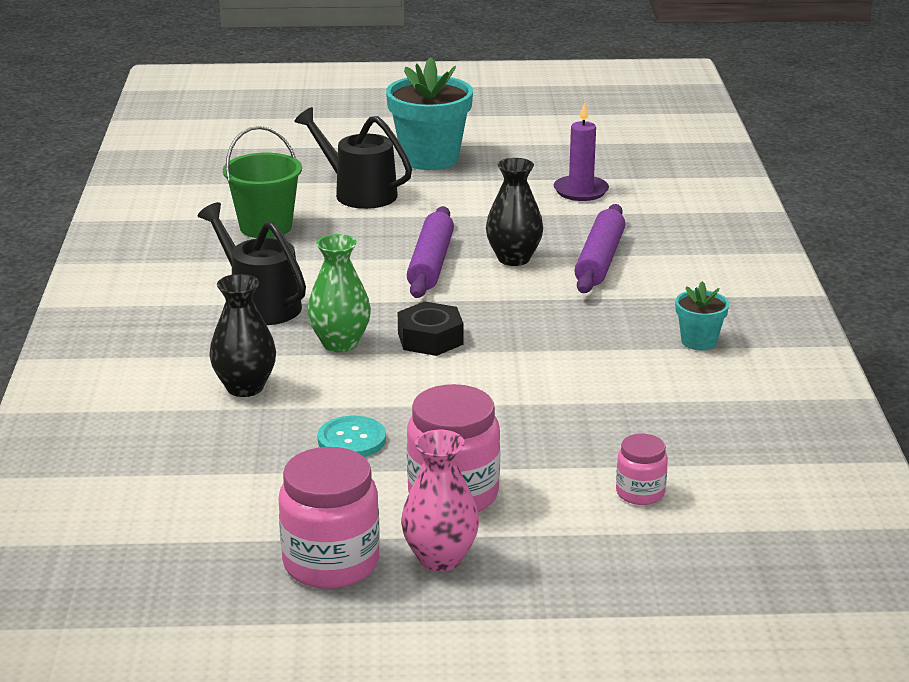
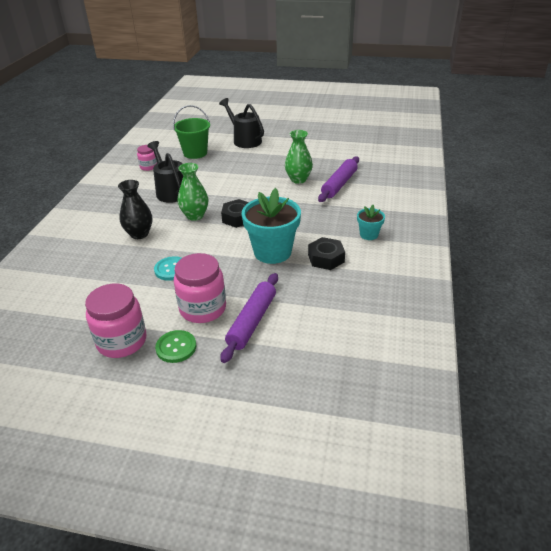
camera: 15 degrees right, 10 degrees up
turquoise flower pot [386,57,473,170] -> turquoise flower pot moved to [242,188,301,264]
pink vase [401,430,479,572] -> green button [155,330,196,363]
purple rolling pin [407,206,454,298] -> purple rolling pin moved to [221,273,278,363]
black vase [486,158,543,266] -> green vase [285,130,313,184]
purple candle [554,102,609,201] -> none
pink jar [616,434,668,505] -> pink jar moved to [137,145,157,171]
none -> black nut [308,237,345,270]

